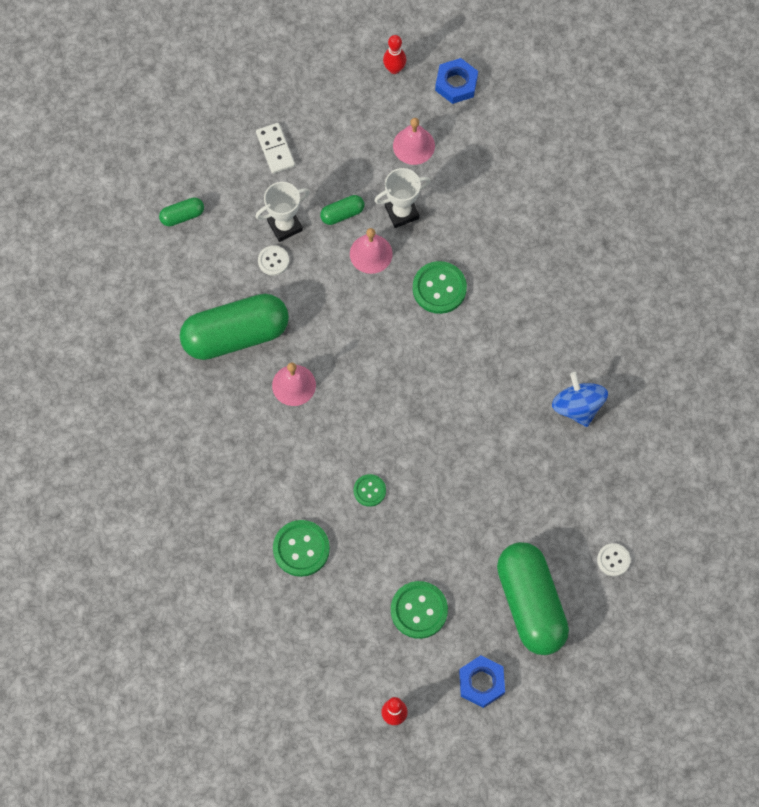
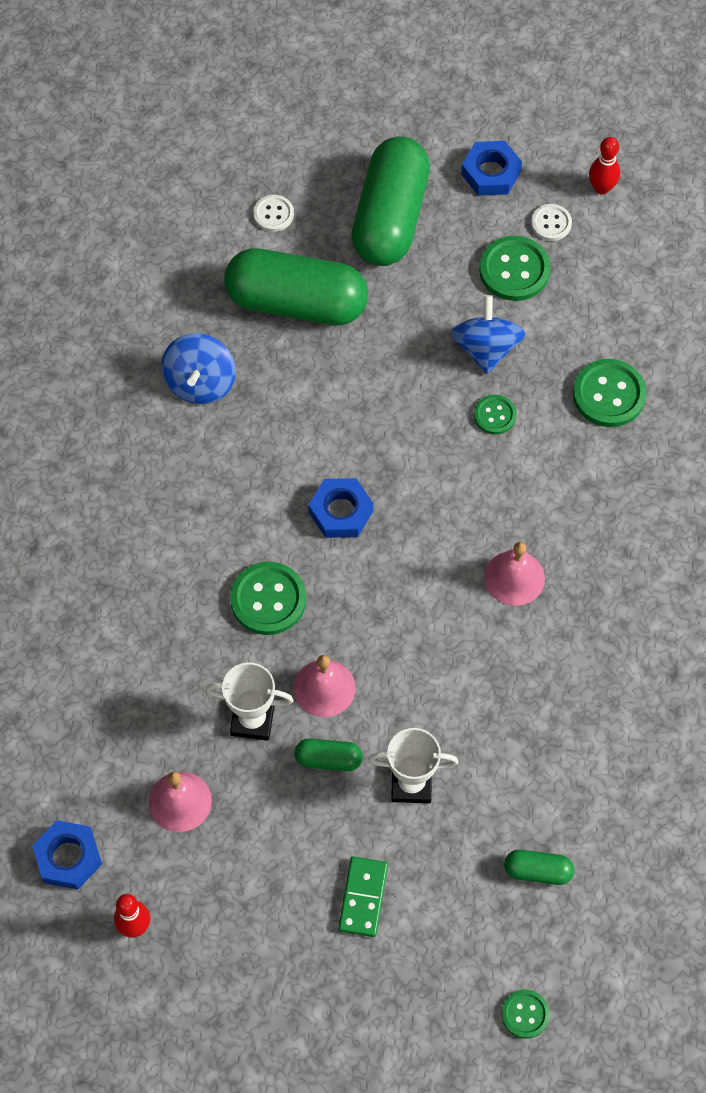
camera: 150 degrees left, 5 degrees down
green capsule [180,294,289,360] -> green capsule moved to [224,248,368,325]
white domino [256,123,295,174] -> green domino [338,856,388,937]
white button [258,245,289,276] -> white button moved to [531,204,572,241]
none -> blue nut [308,478,373,538]
none -> blue spinning top [450,295,525,374]
none -> green button [501,990,550,1039]

